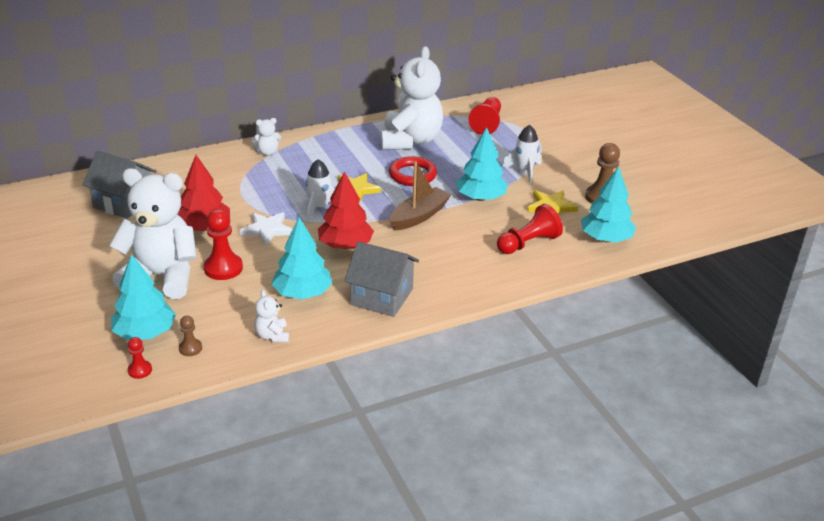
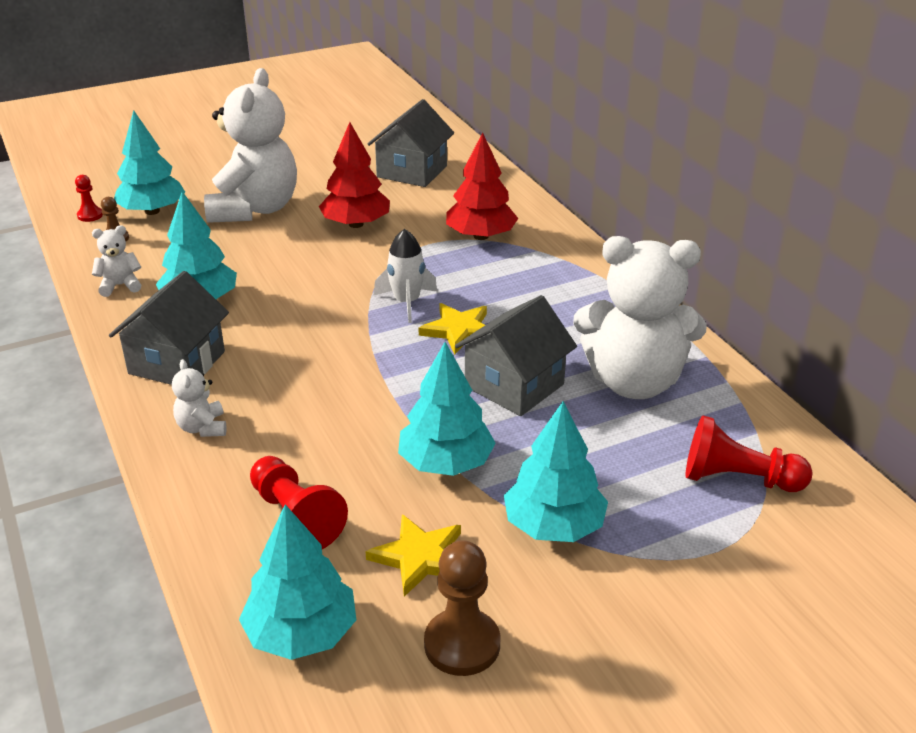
camera: 90 degrees right, 0 degrees up
red pawn [204,209,243,280] -> none
white star [240,212,293,246] -> none
white teddy bear [251,118,281,155] -> white teddy bear moved to [172,359,227,437]
red tree [318,171,374,249] -> red tree moved to [446,132,518,240]
red ring [389,156,437,186] -> grey house [455,295,577,416]
brown boat [390,161,451,231] -> none
white rocket [502,125,541,183] -> turquoise tree [504,401,608,542]

